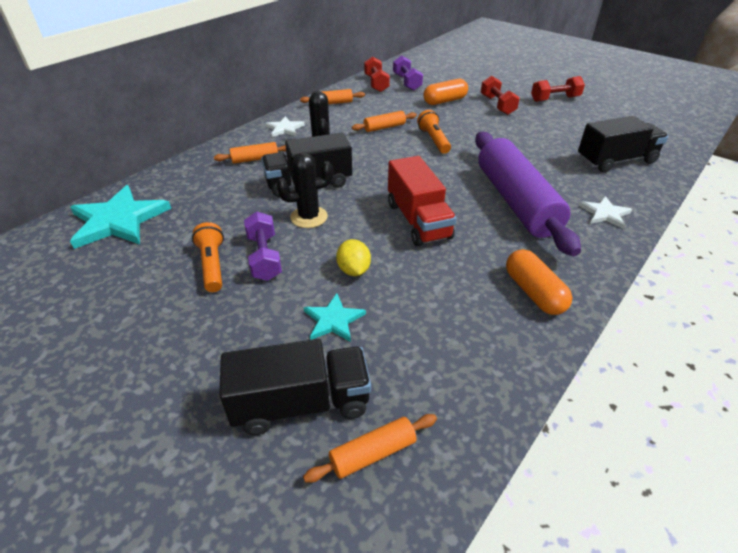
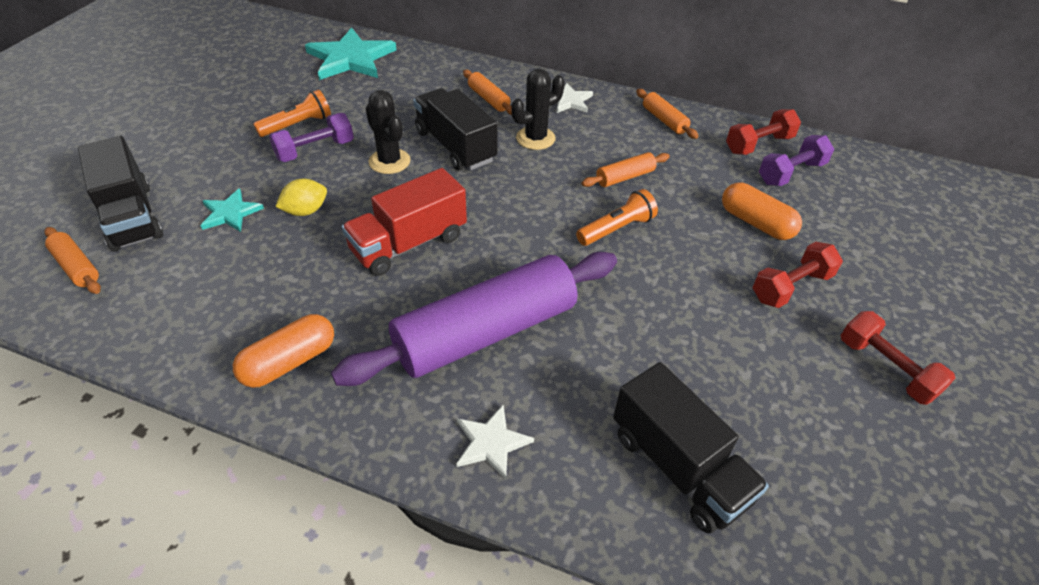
camera: 70 degrees right, 5 degrees up
orange rolling pin [352,111,417,132] -> orange rolling pin turned 75 degrees counterclockwise [582,152,670,187]

